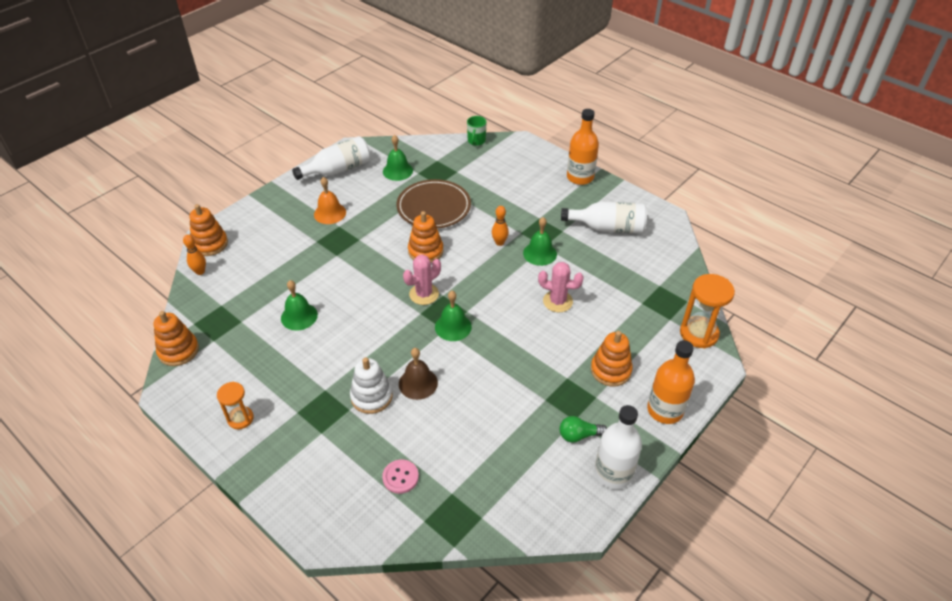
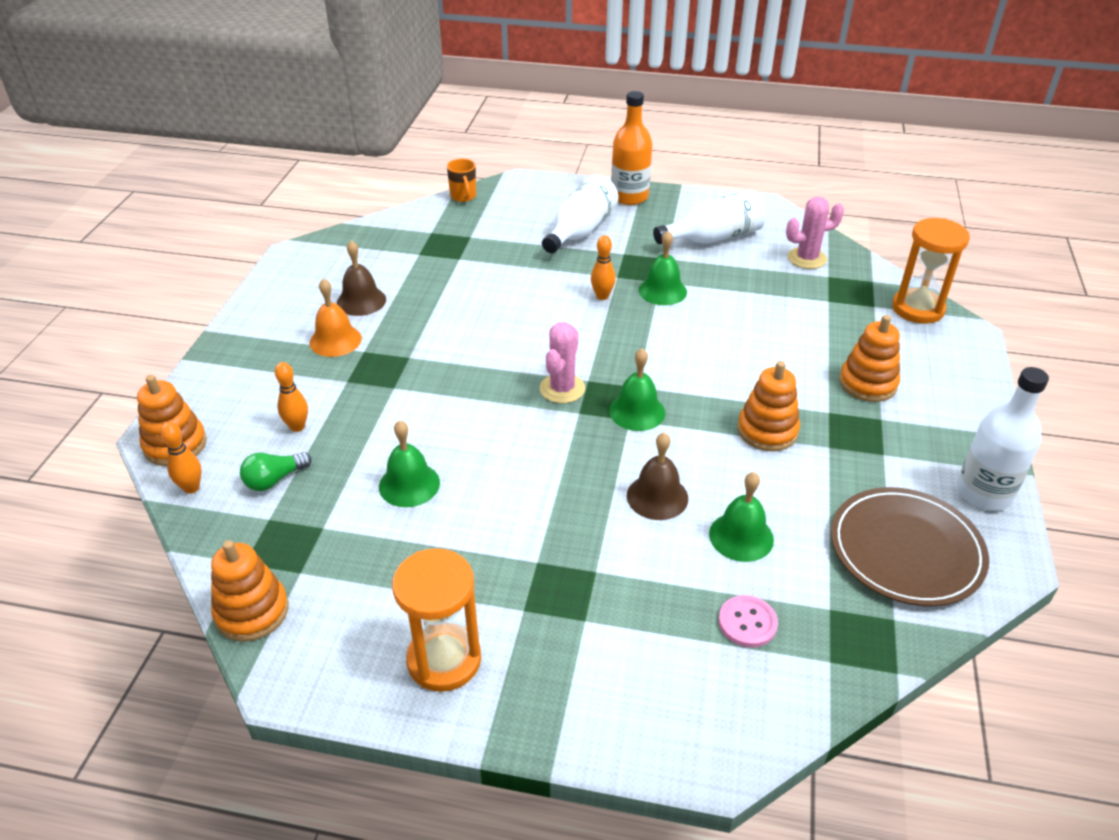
camera: 30 degrees left, 5 degrees down
orange hourglass [217,382,254,429] -> orange hourglass [392,548,481,692], size x1.63
white bottle [292,136,371,180] -> white bottle moved to [542,175,618,253]
white stacking toy [350,357,393,414] -> none
green bell [383,135,413,181] -> green bell moved to [709,472,774,562]
brown plate [397,179,471,229] -> brown plate moved to [831,487,989,606]
orange stacking toy [408,211,443,263] -> orange stacking toy moved to [737,361,800,451]
green mug [467,116,487,146] -> orange mug [447,159,476,202]
pink cactus [538,262,584,312] -> pink cactus moved to [786,197,844,269]
green light bulb [559,416,607,443] -> green light bulb moved to [240,452,312,491]
orange bottle [647,340,695,424] -> none
none -> orange bowling pin [275,362,308,432]
none -> brown bell [337,240,386,316]

